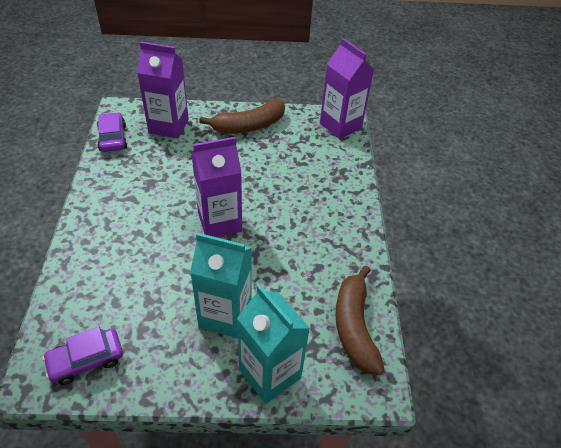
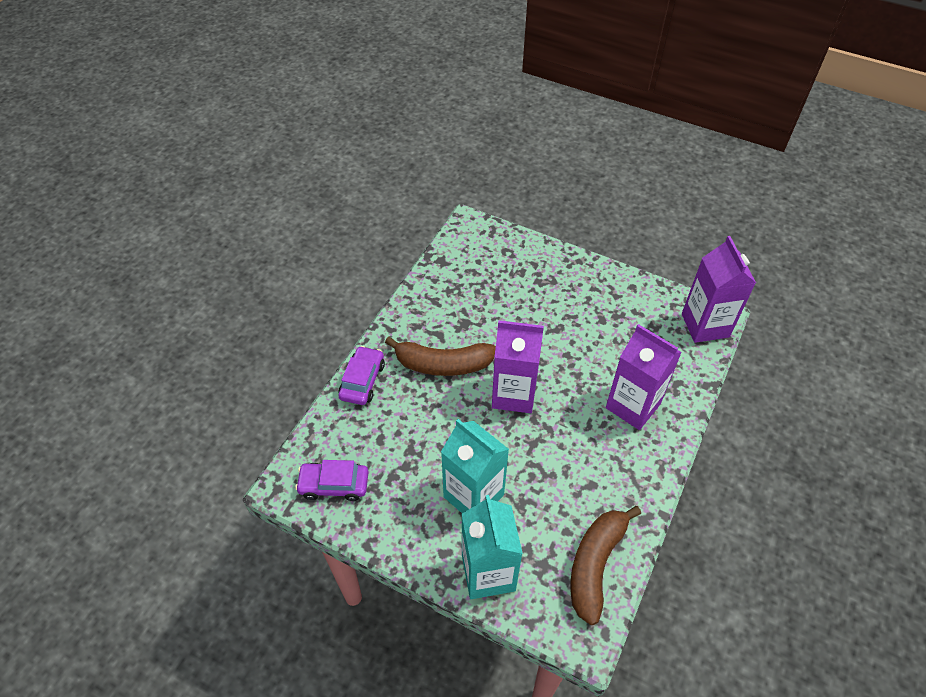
camera: 30 degrees right, 5 degrees up
purple car [97,112,127,152] -> purple car moved to [338,346,385,405]
purple carton [137,41,189,139] -> purple carton moved to [606,324,682,430]
brown banana [199,100,285,134] -> brown banana moved to [385,337,496,376]

